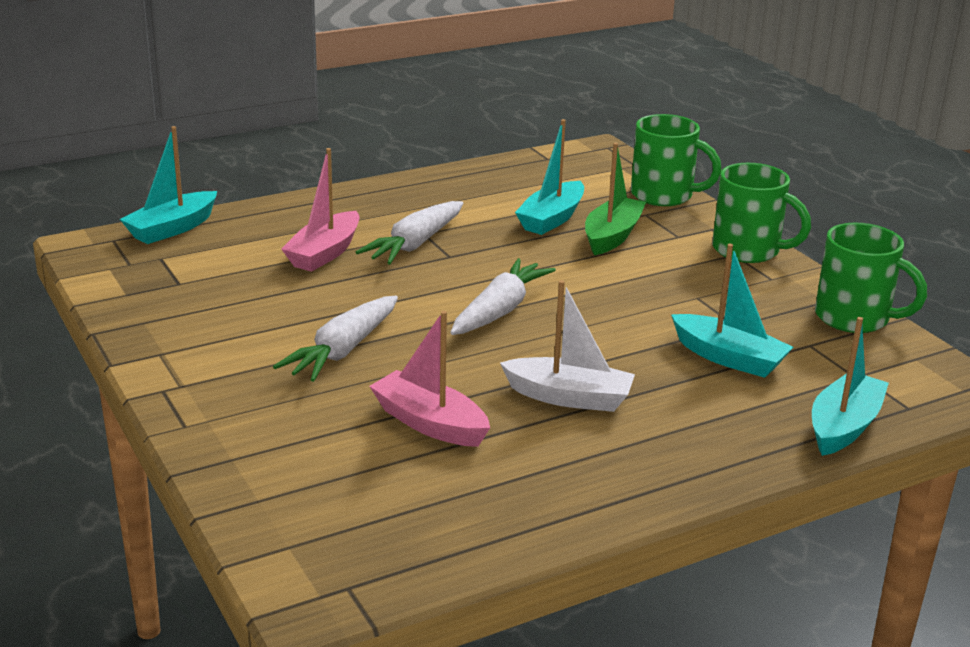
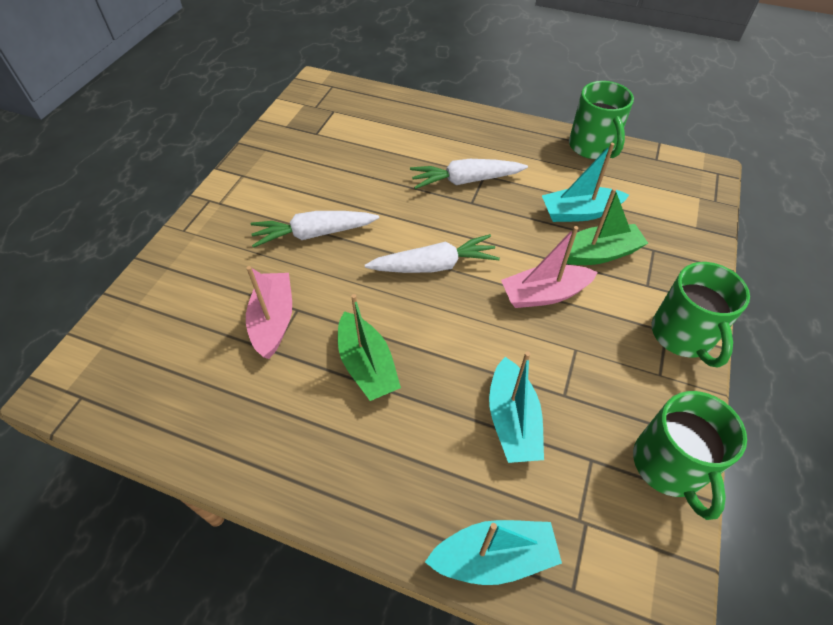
camera: 50 degrees right, 25 degrees up
turquoise boat [120,126,217,244] -> none
pink boat [281,148,359,272] -> pink boat moved to [501,226,598,308]
white boat [500,280,635,412] -> green boat [338,294,401,401]
green mug [631,114,722,206] -> green mug moved to [569,81,634,159]

